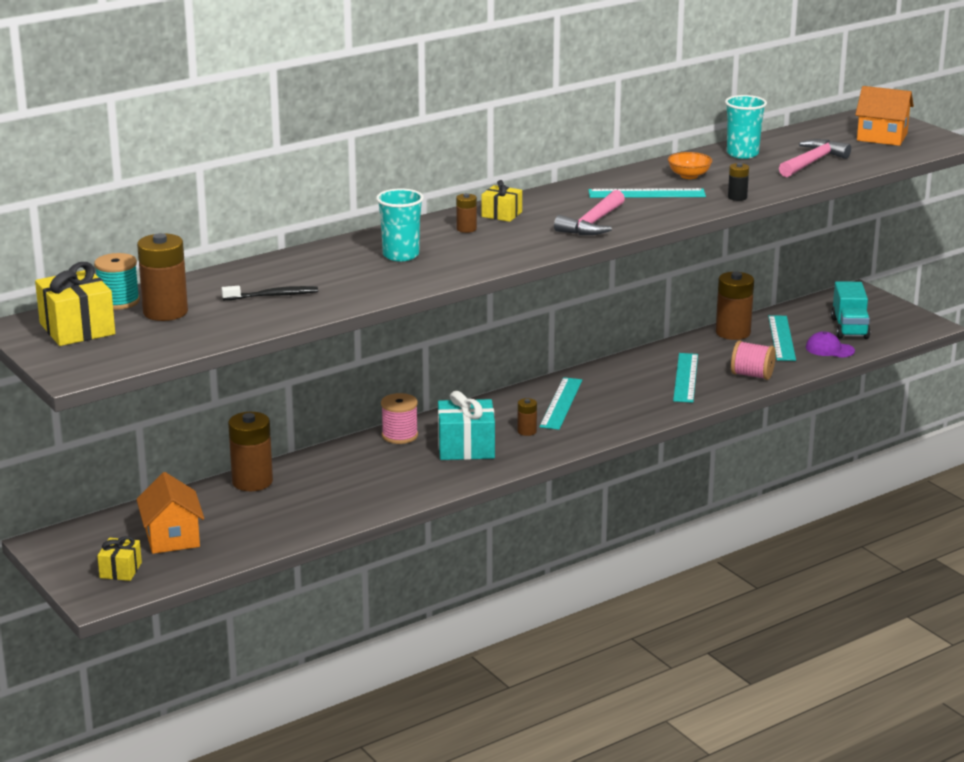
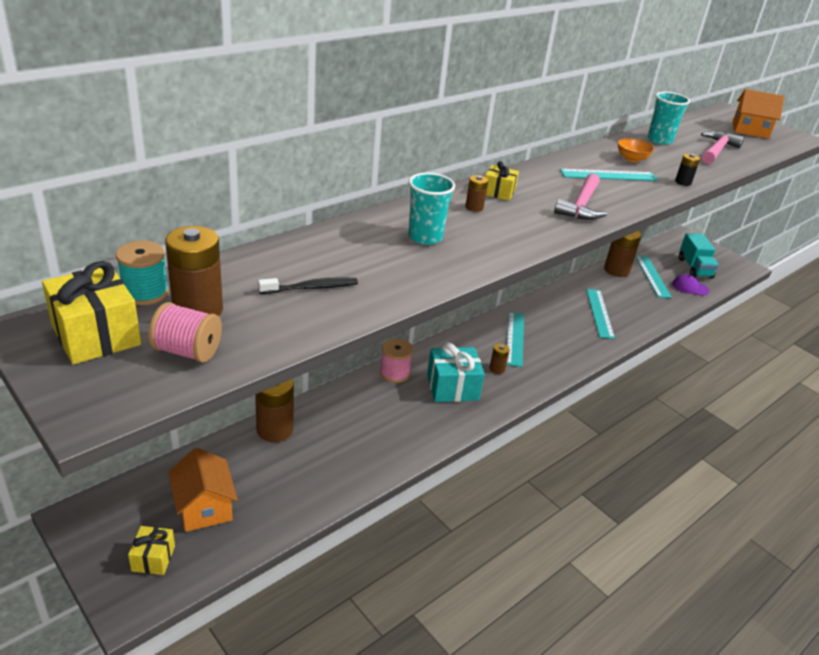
camera: 10 degrees left, 10 degrees up
pink spool [731,340,776,380] -> pink spool moved to [149,302,222,363]

